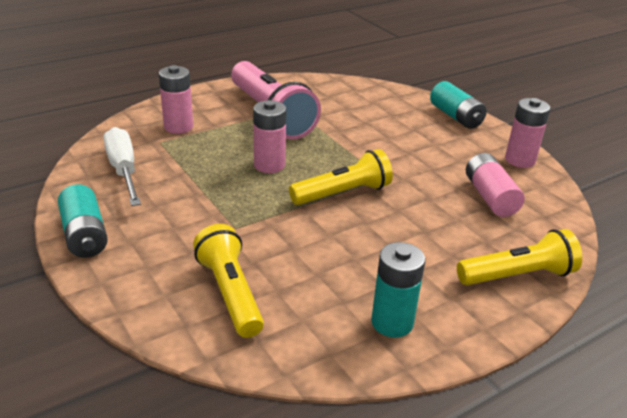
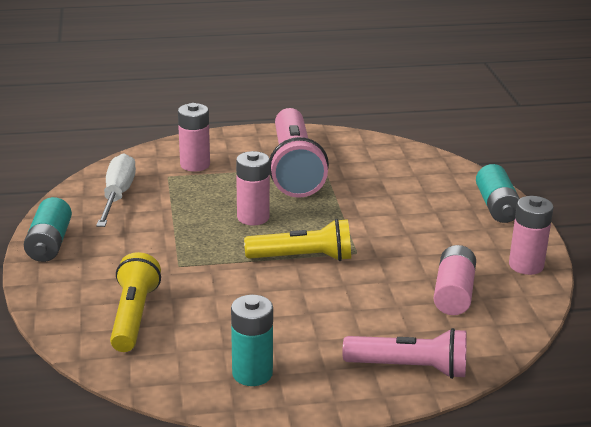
camera: 25 degrees right, 5 degrees down
yellow flashlight [457,229,582,285] -> pink flashlight [342,328,467,379]

